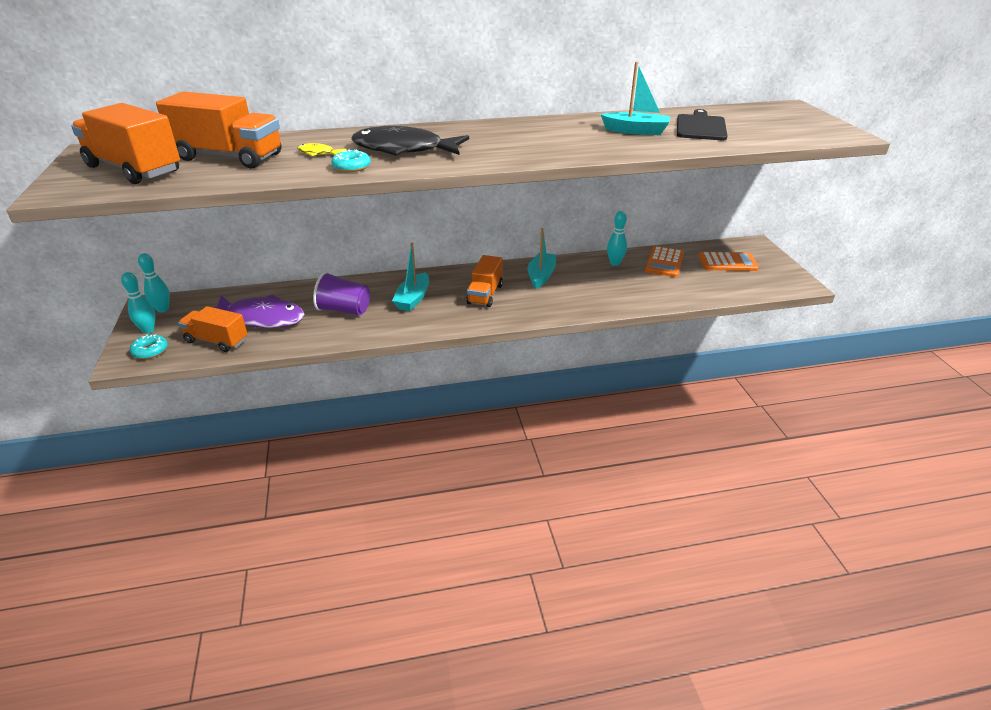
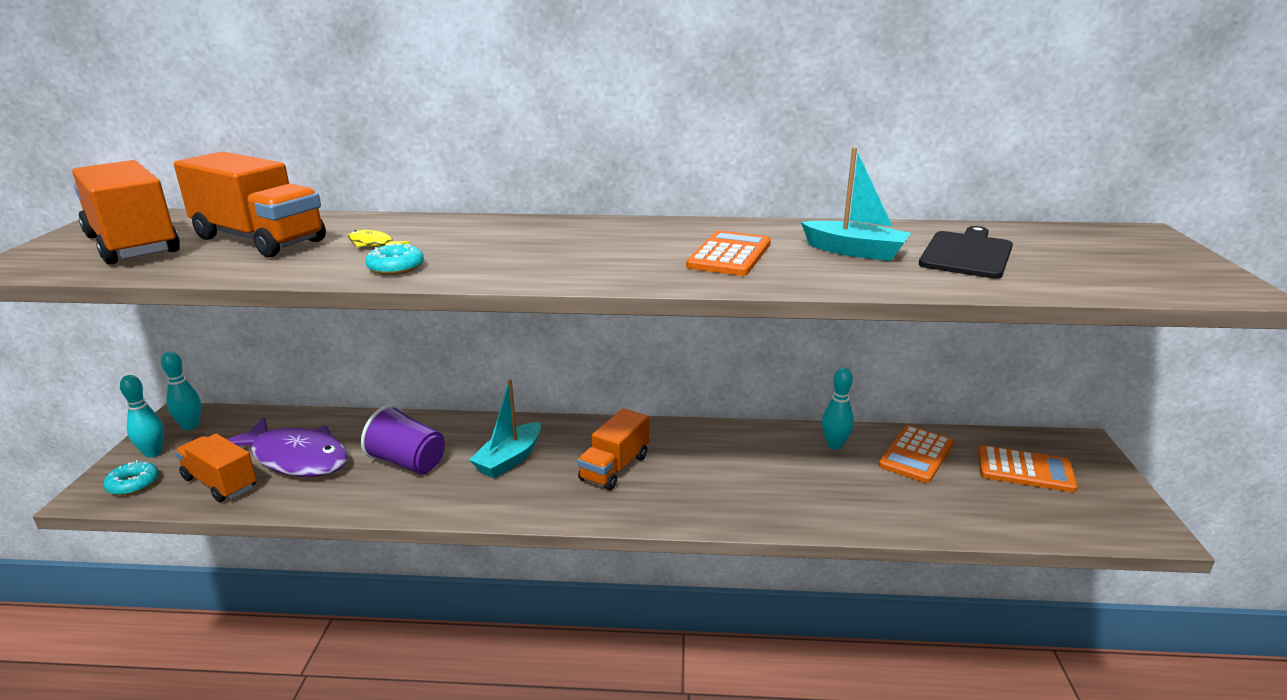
camera: 15 degrees right, 10 degrees down
black fish [351,126,469,156] -> none
turquoise boat [528,228,556,289] -> none
none -> orange calculator [686,231,771,276]

